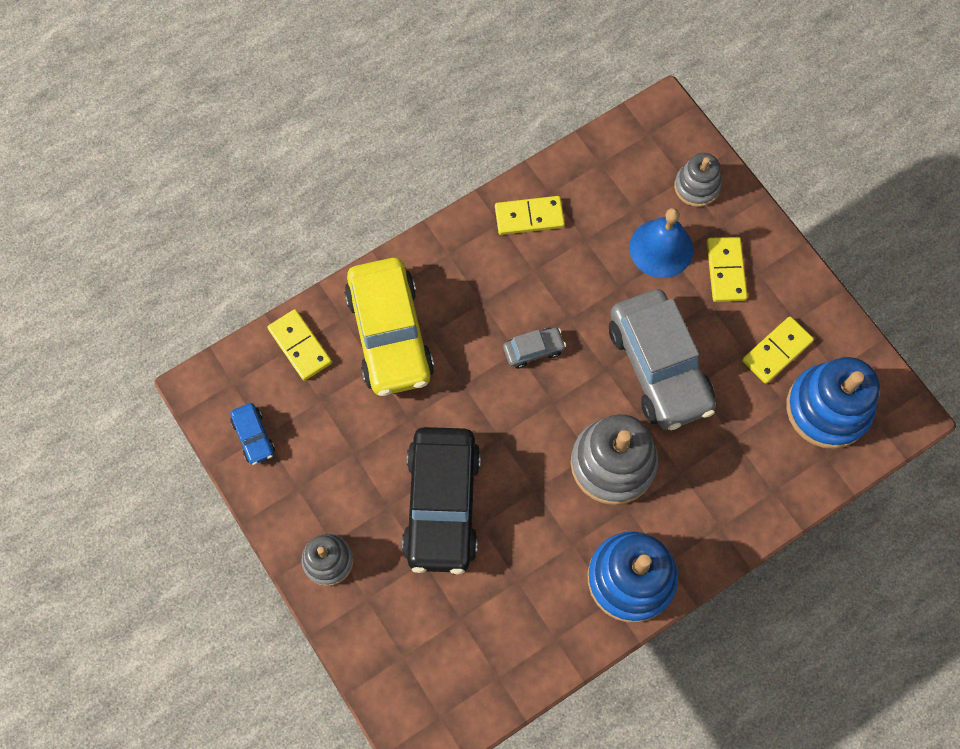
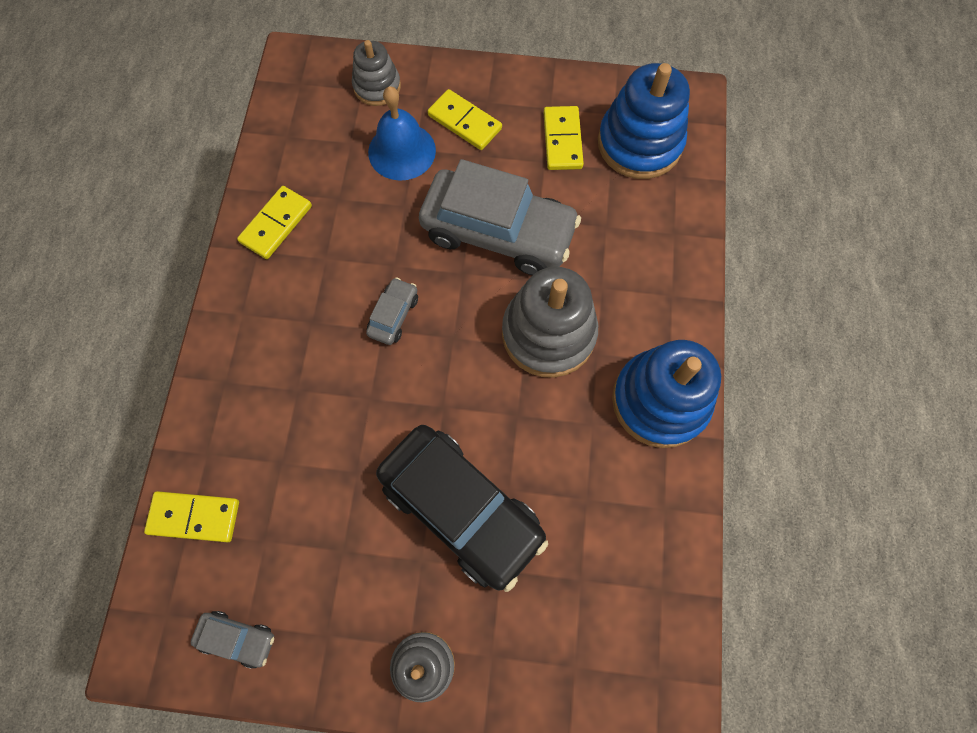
camera: 50 degrees left, 0 degrees up
blue car [230,403,275,465] -> grey car [191,611,274,669]
yellow car [344,258,434,396] -> none

